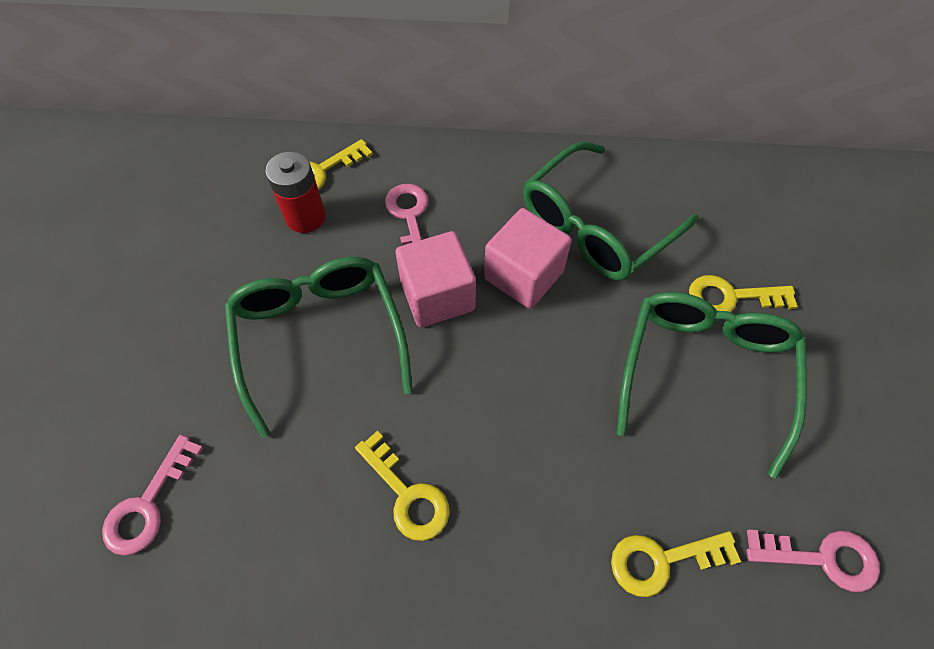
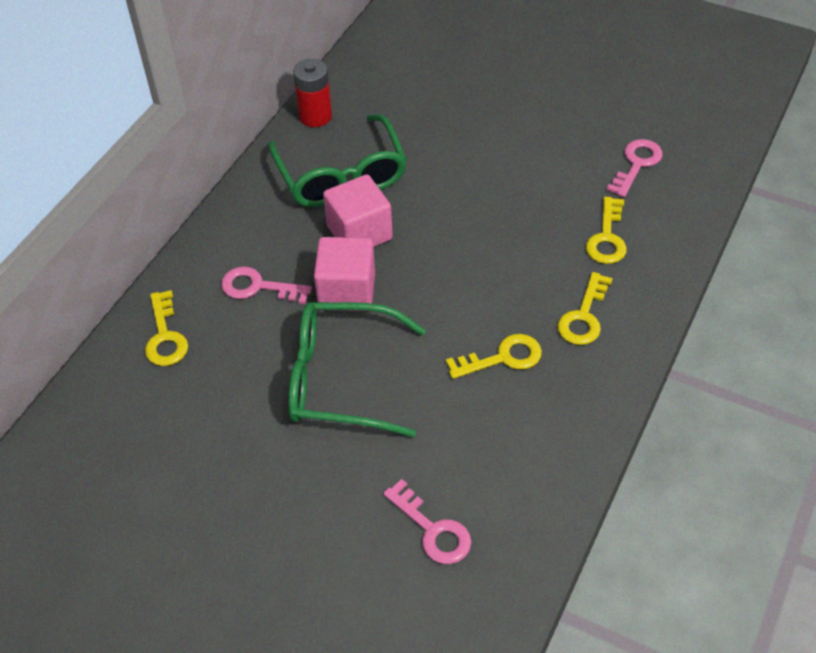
camera: 65 degrees left, 10 degrees down
red battery [265,151,326,233] -> red battery moved to [293,59,332,127]
green glasses [616,292,807,479] -> none
yellow key [689,275,798,313] -> yellow key moved to [557,272,613,345]

